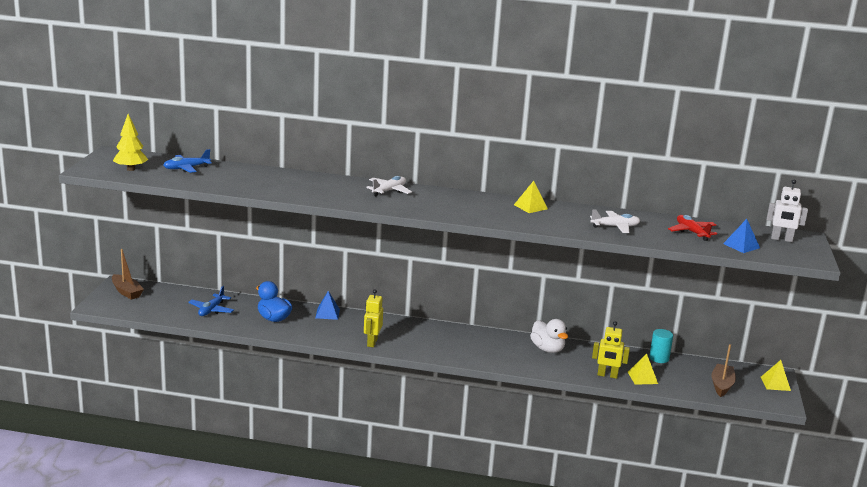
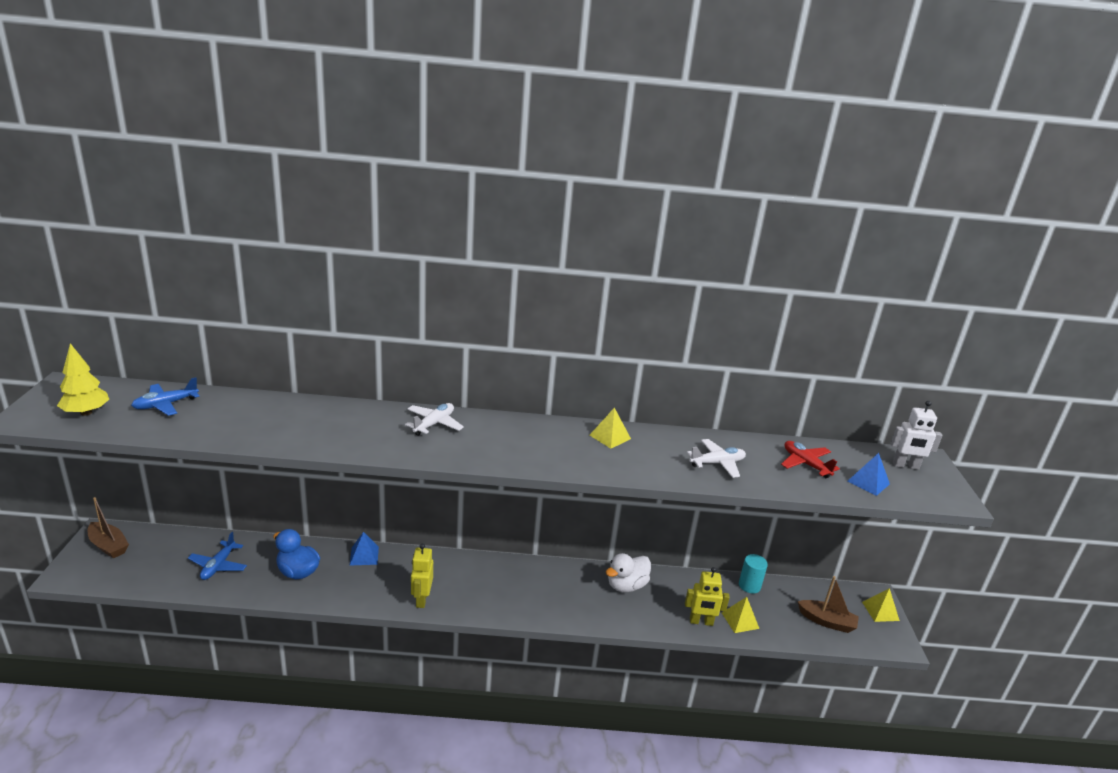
camera: 10 degrees left, 5 degrees up
white duck [530,319,568,353] -> white duck turned 90 degrees clockwise [605,553,651,592]
brown boat [711,344,736,397] -> brown boat turned 105 degrees clockwise [797,576,859,633]

